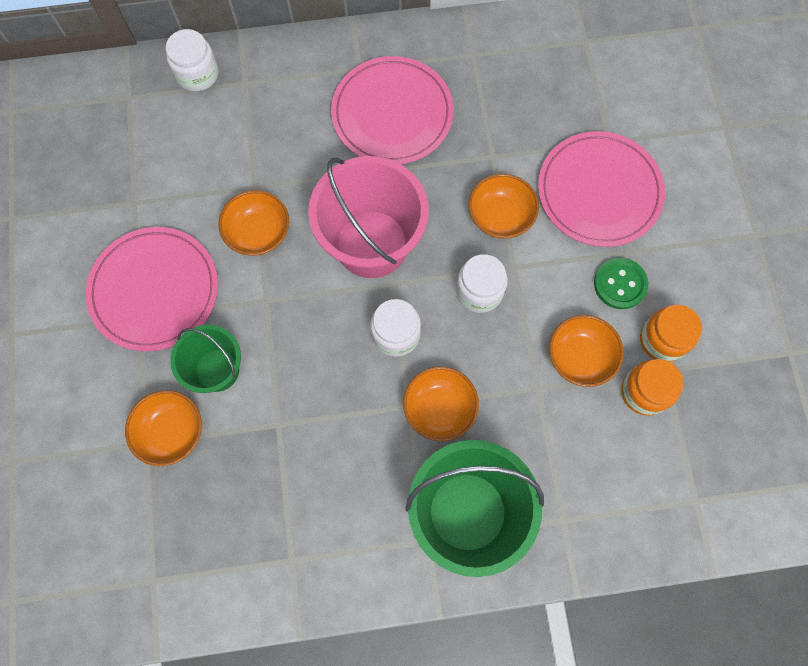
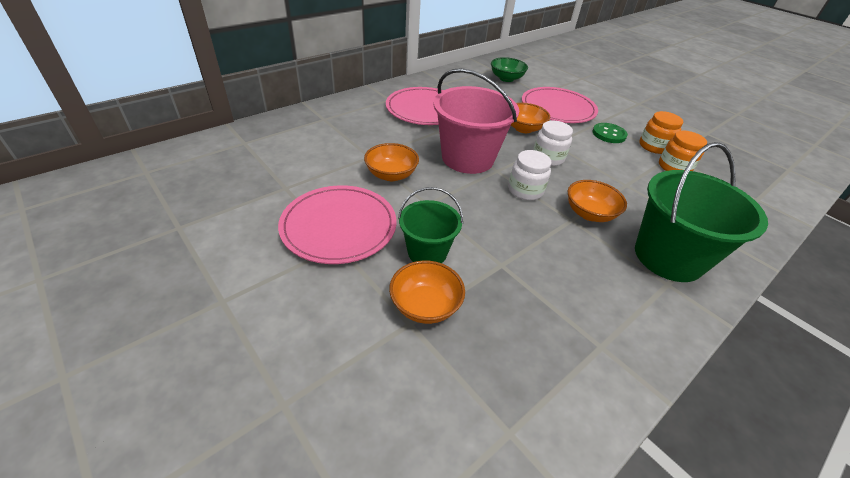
camera: 35 degrees left, 30 degrees down
white jar [166,29,218,92] -> none
orange bowl [549,315,624,387] -> none
none -> green bowl [491,57,528,82]

